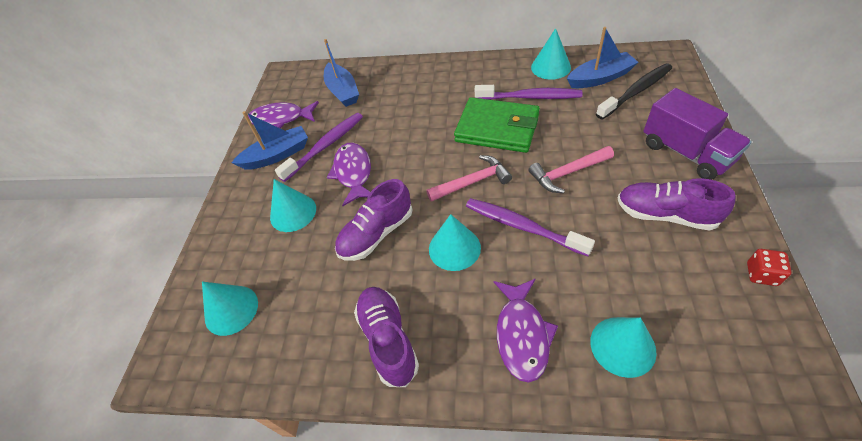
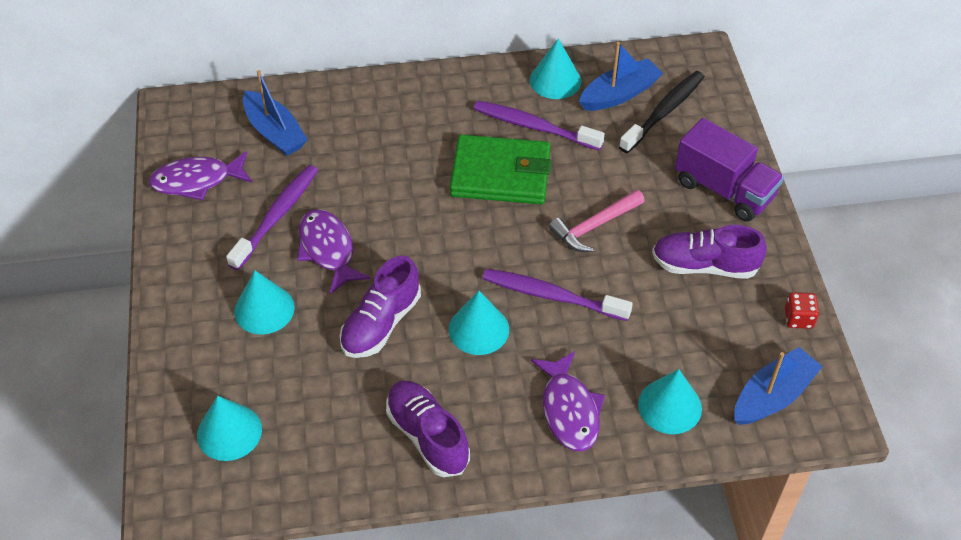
camera: 20 degrees left, 0 degrees up
blue boat [231,111,308,170] -> blue boat moved to [734,347,823,425]
pink hammer [426,155,512,202] -> none
purple toothbrush [475,85,582,100] -> purple toothbrush turned 150 degrees counterclockwise [474,101,605,150]

